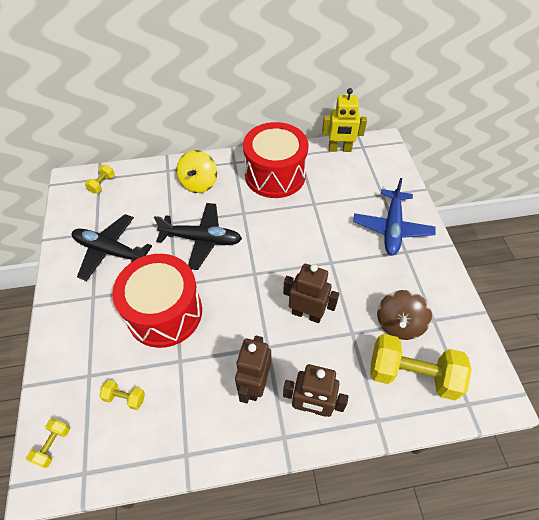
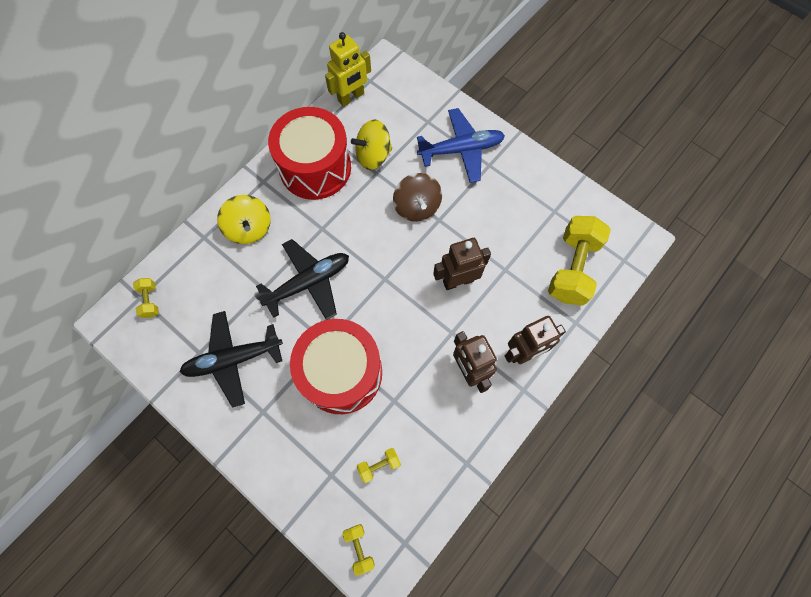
camera: 40 degrees left, 15 degrees up
blue plane [353,178,436,256] -> blue plane turned 75 degrees counterclockwise [417,108,505,183]
yellow dumbbell [370,334,472,400] -> yellow dumbbell turned 45 degrees counterclockwise [548,216,611,306]
brown spinning top [377,290,432,340] -> brown spinning top moved to [393,173,442,222]
none -> yellow spinning top [351,120,392,170]

